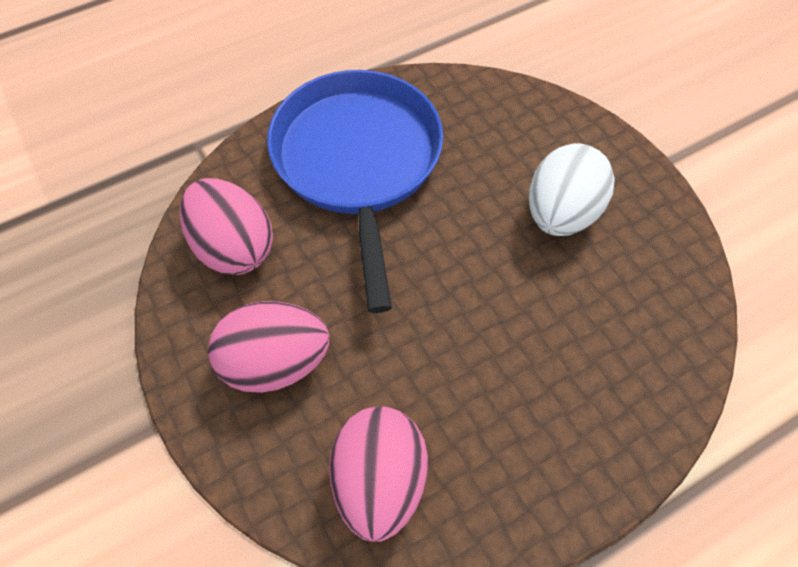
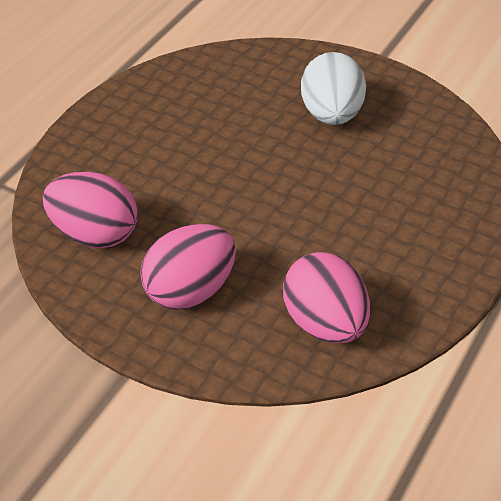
camera: 30 degrees left, 15 degrees down
blue pan [267,70,443,313] -> none

